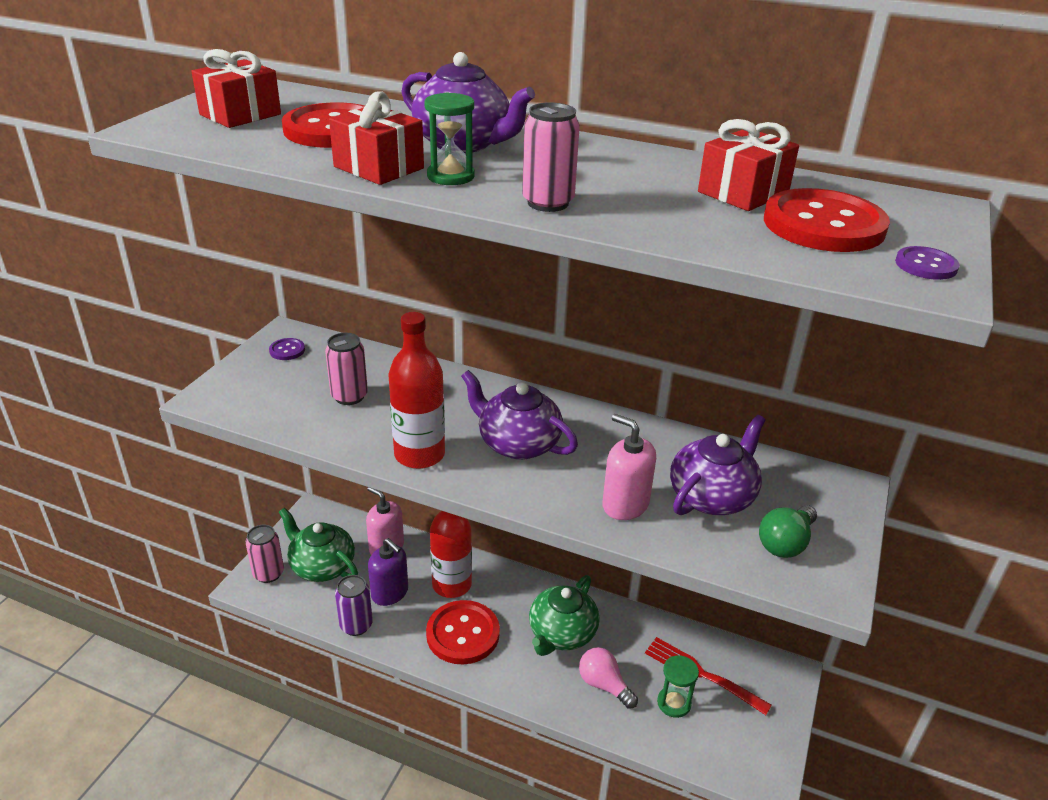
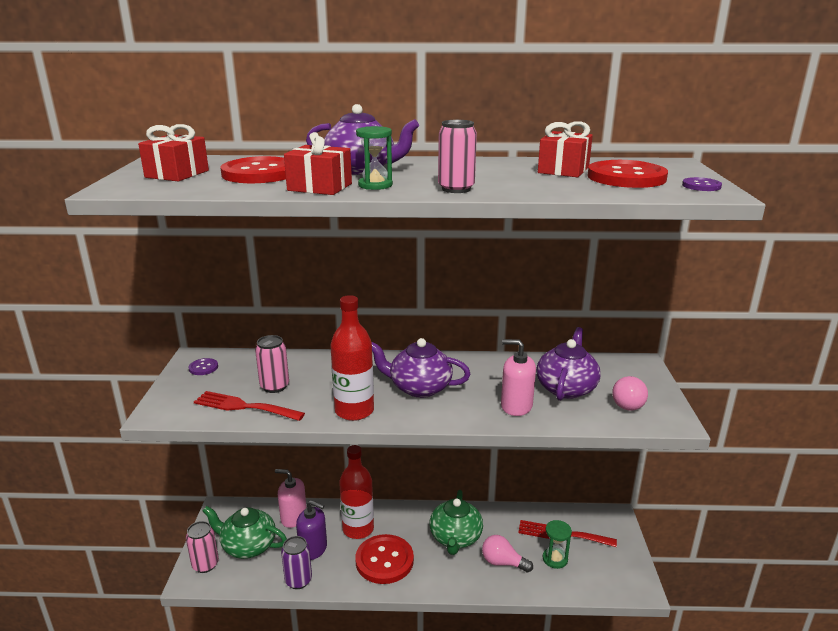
camera: 20 degrees left, 10 degrees down
green light bulb [759,505,817,558] -> pink light bulb [612,376,648,411]
none -> red fork [194,391,305,421]

